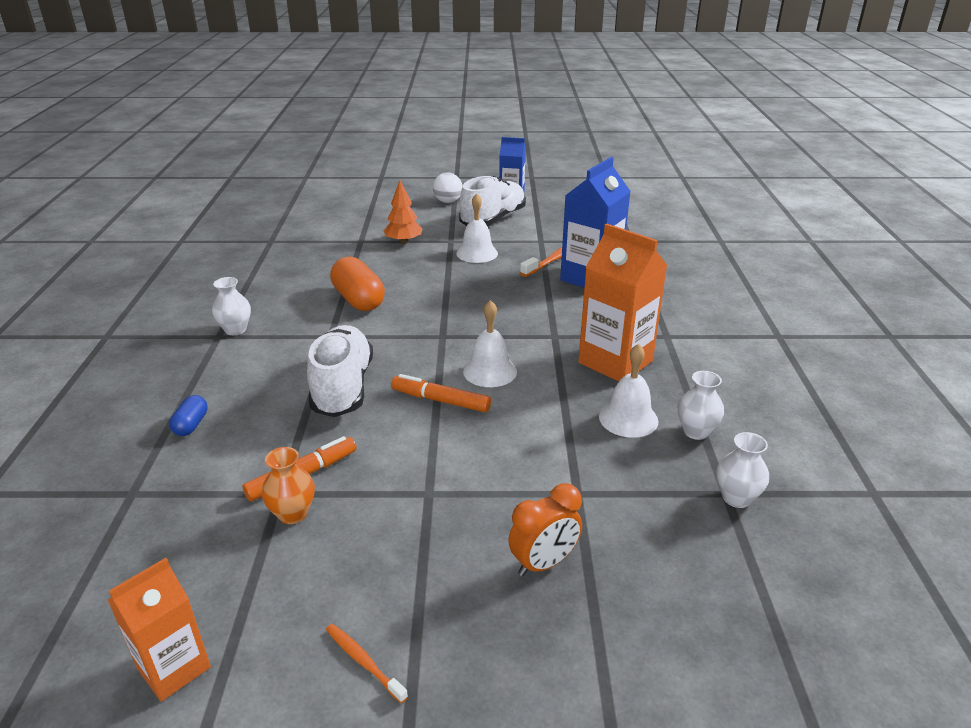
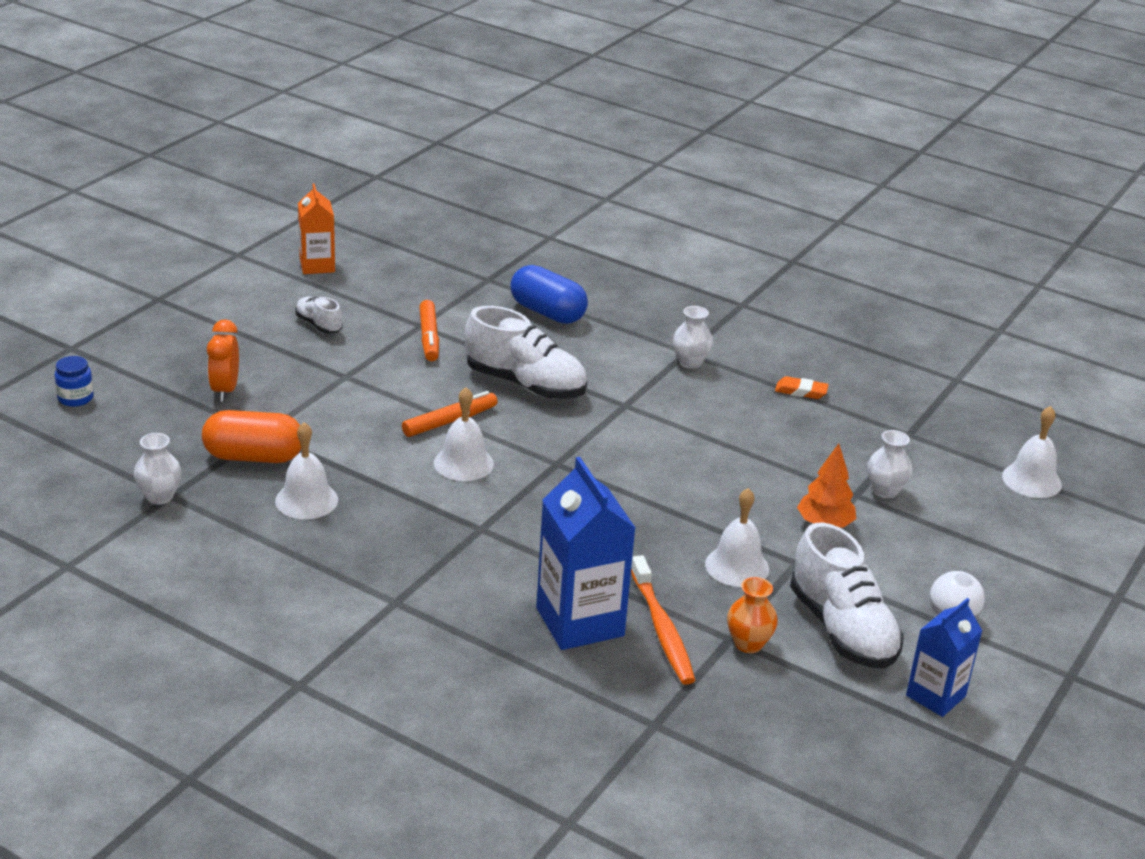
camera: 120 degrees right, 0 degrees up
blue capsule [169,395,208,436] -> blue capsule [510,265,588,324], size x1.95
orange vase [262,447,315,524] -> orange vase moved to [727,577,778,653]
orange toothbrush [326,624,408,703] -> none
orange capsule [330,256,385,311] -> orange capsule moved to [202,410,301,463]
orange carton [578,224,667,382] -> none
white vase [678,371,724,440] -> white vase moved to [867,430,912,498]
none -> blue jar [55,356,94,407]
none -> white shoe [295,297,343,334]
none -> orange eraser [775,376,829,399]
none -> white bell [1002,406,1062,498]

